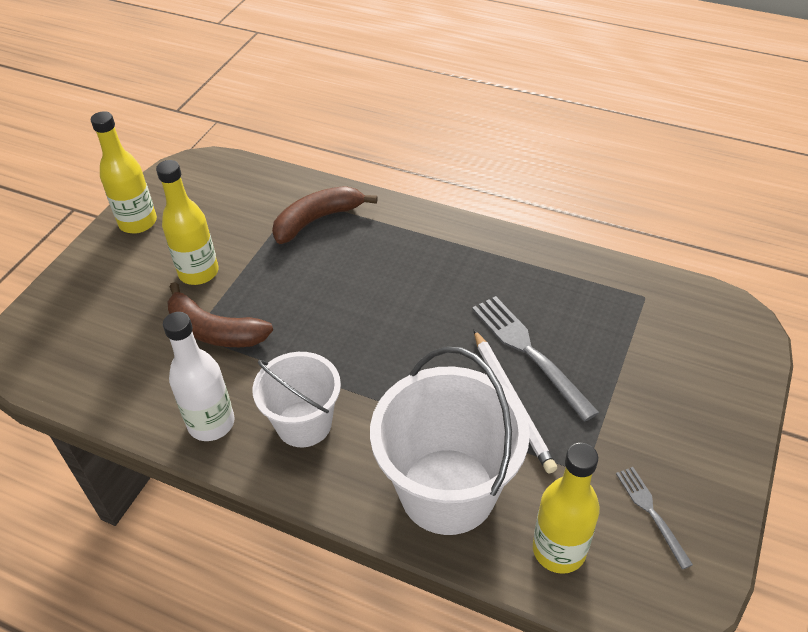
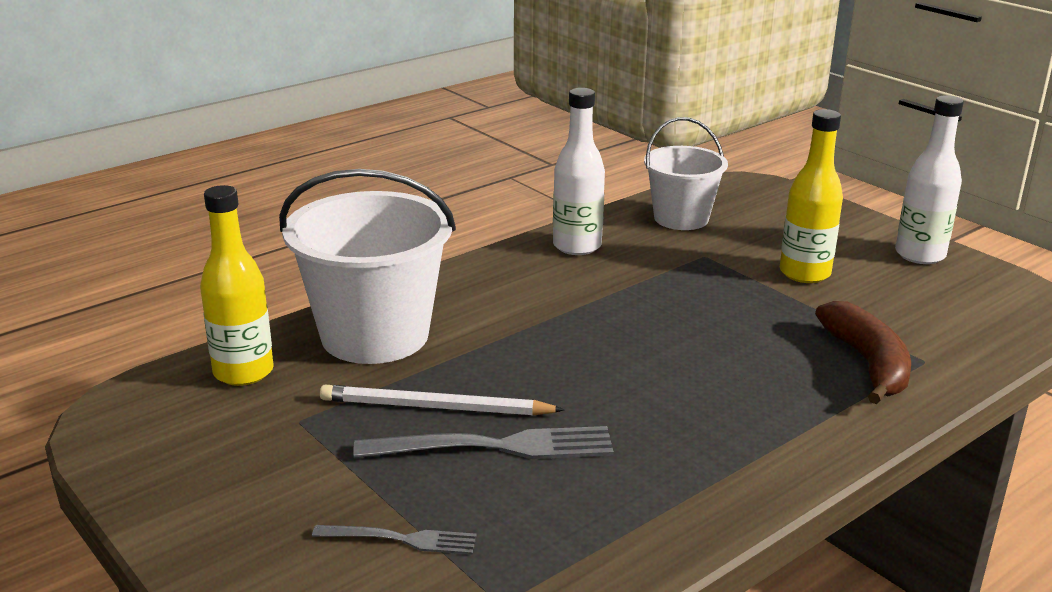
camera: 115 degrees right, 20 degrees down
yellow bottle [91,111,157,233] -> white bottle [895,95,964,264]
brown banana [167,282,273,347] -> none
white bucket [252,352,341,447] -> white bucket moved to [644,117,728,230]
grey fork [616,467,693,569] -> grey fork moved to [312,525,476,555]

